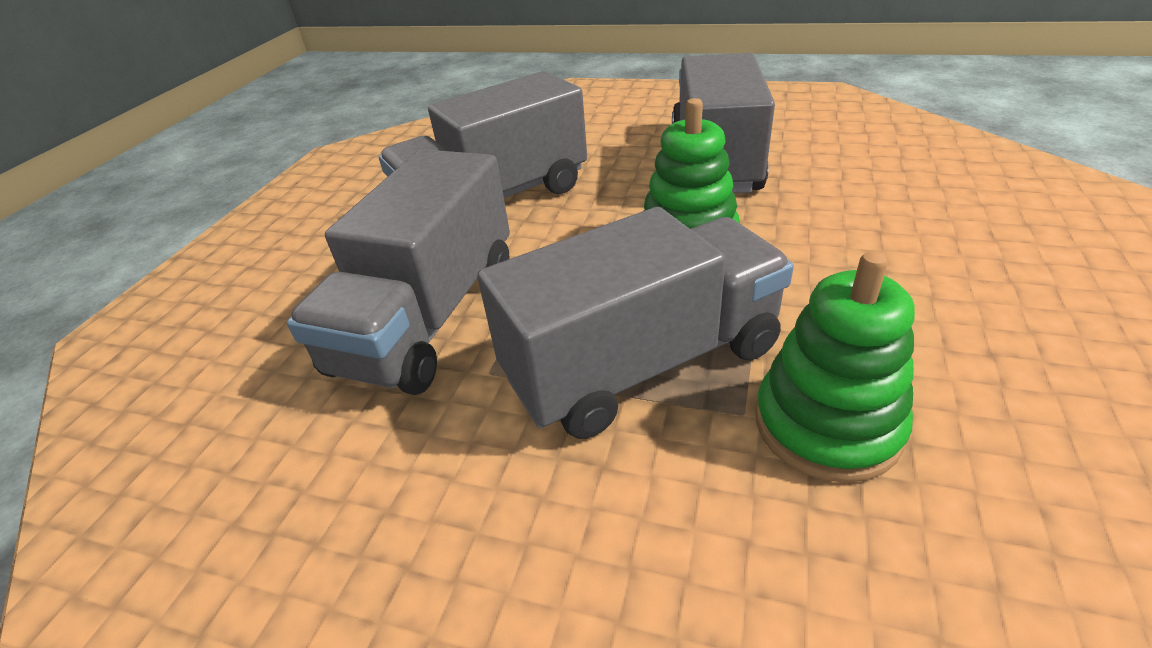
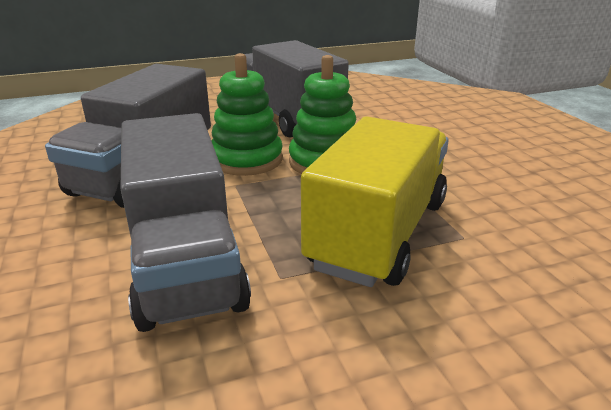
camera: 40 degrees left, 10 degrees down
grey truck [477,207,794,439] -> yellow truck [301,116,449,287]
green stacking toy [755,251,915,483] -> green stacking toy moved to [211,53,283,176]

